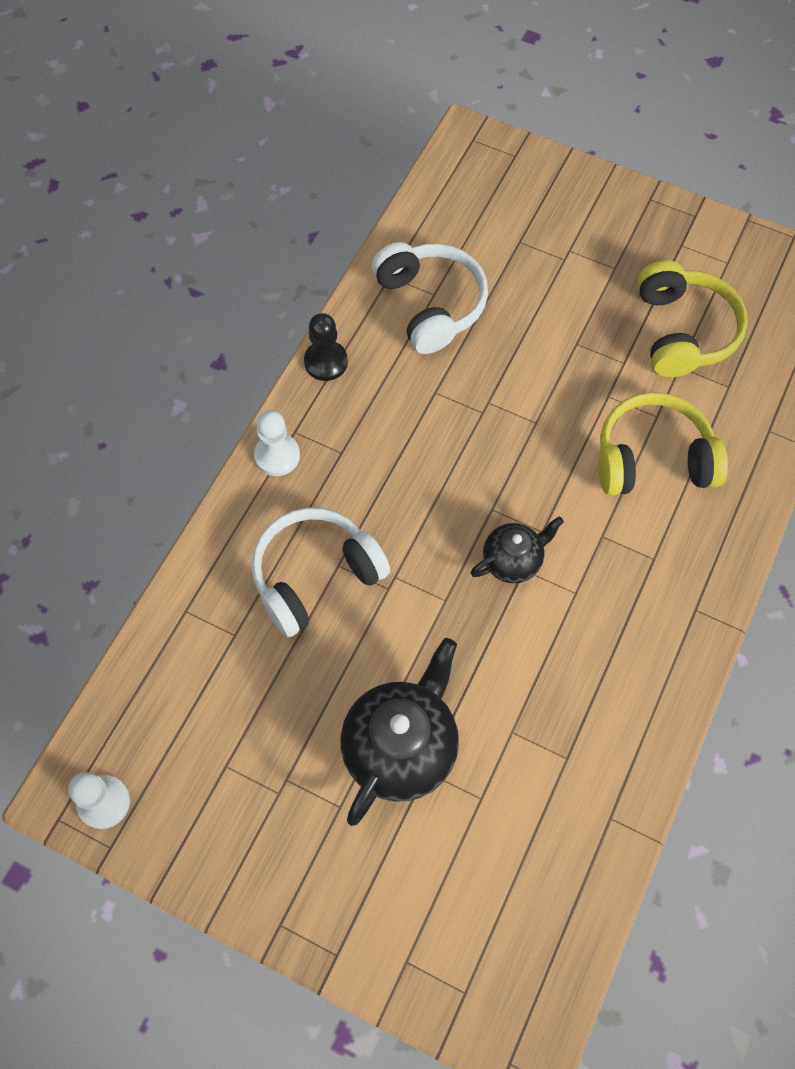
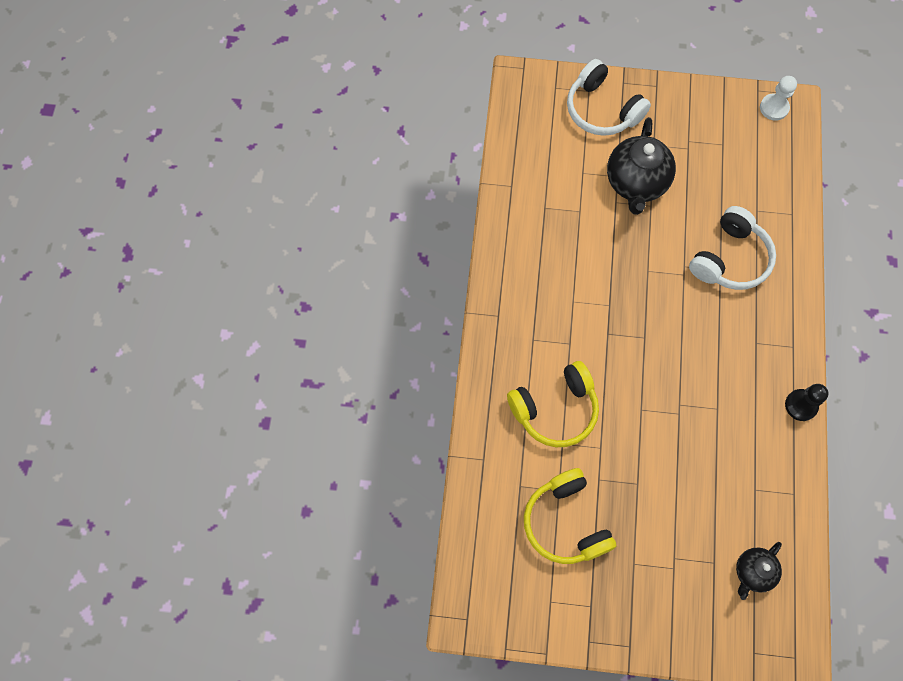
camera: 160 degrees right, 5 degrees up
white pawn [254,410,300,476] -> none
white headphones [371,242,488,354] -> white headphones moved to [567,59,651,136]
black teapot [471,516,564,583] -> black teapot moved to [736,542,782,600]

